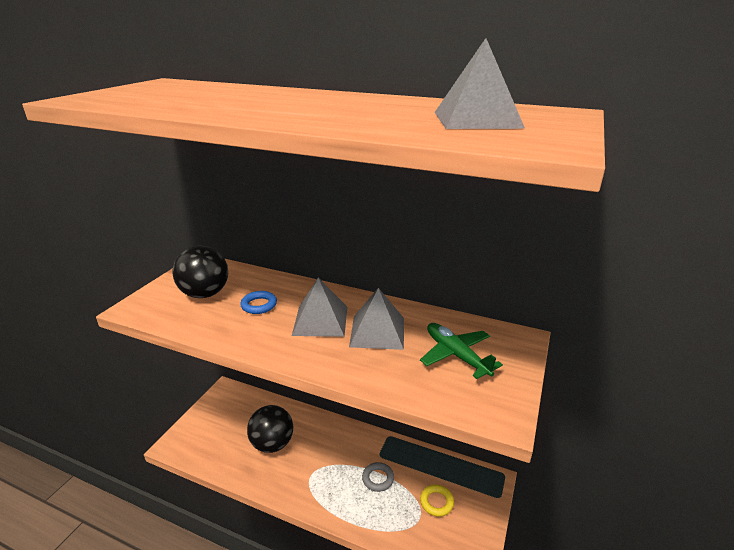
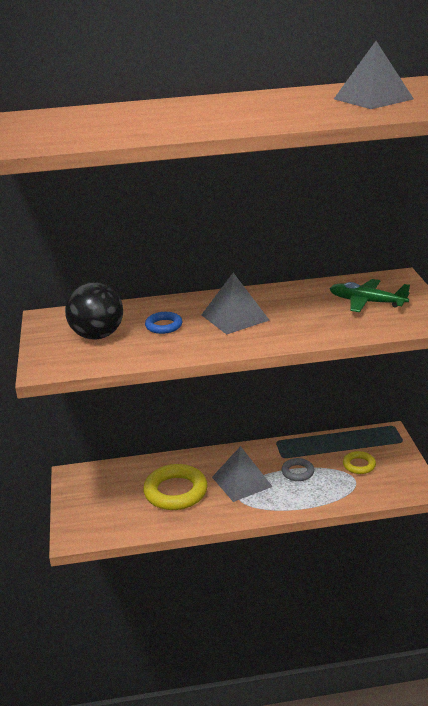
camera: 30 degrees left, 0 degrees up
black ball [247,405,293,453] -> yellow ring [143,464,208,510]
grey pyramid [349,288,404,350] -> grey pyramid moved to [212,446,273,502]

